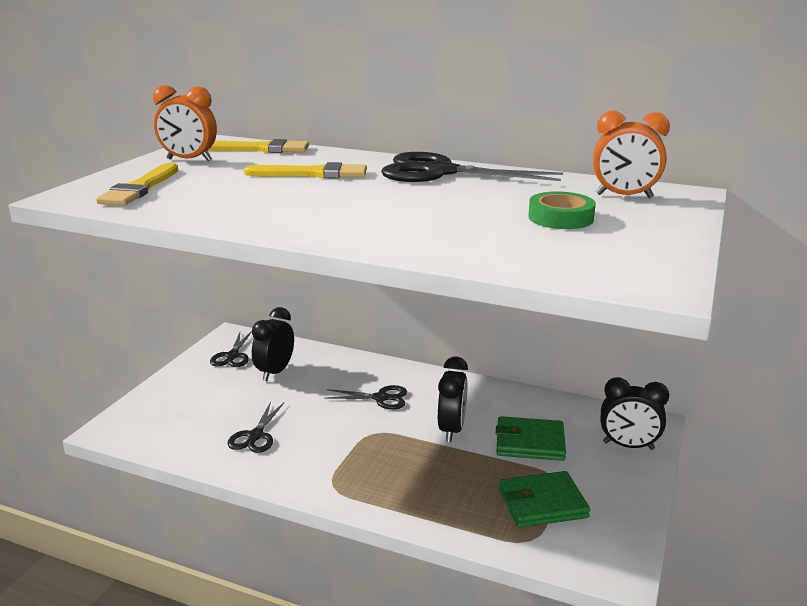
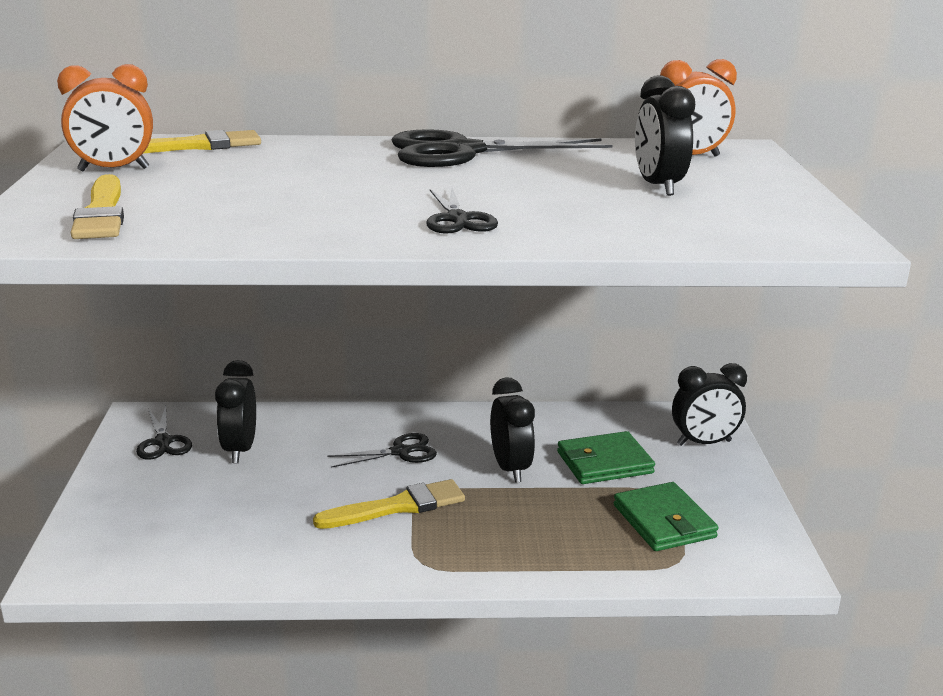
camera: 25 degrees left, 0 degrees up
black scissors [227,402,284,453] -> black scissors moved to [426,188,498,234]
yellow brush [244,162,367,178] -> yellow brush moved to [313,479,465,529]
green wallet [499,471,590,528] -> green wallet turned 75 degrees counterclockwise [614,482,719,551]
green tape [528,191,596,229] -> black clock [635,75,695,196]

